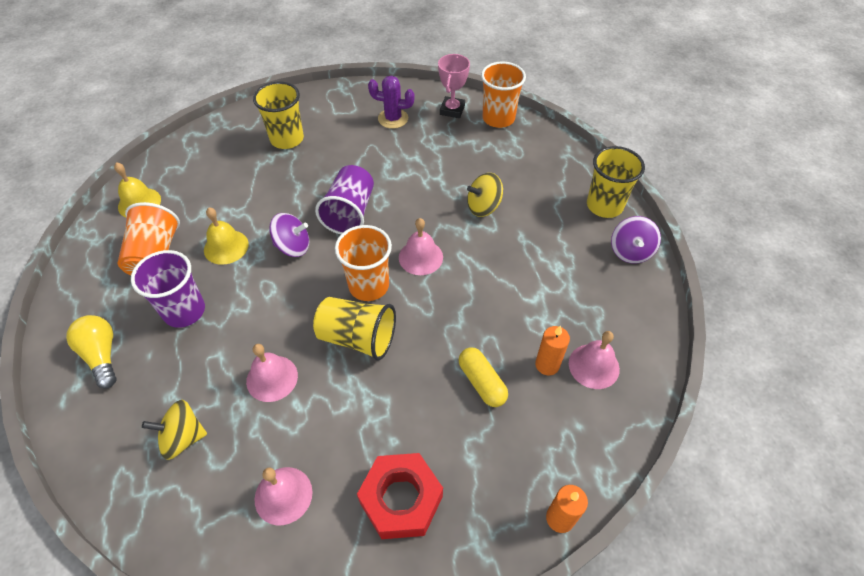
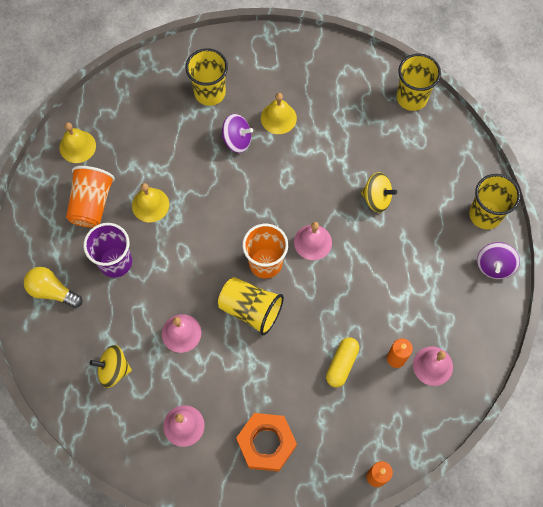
camera: 10 degrees right, 15 degrees up
yellow light bulb [66,315,117,389] -> yellow light bulb turned 45 degrees counterclockwise [24,267,82,308]
purple spinning top [269,213,309,257] -> purple spinning top moved to [221,114,253,153]
purple cup [315,165,374,234] -> none
red nut [357,453,443,539] -> orange nut [236,413,297,472]
purple cactus [368,76,415,129] -> none
pink trophy [438,54,470,118] -> none
yellow capsule [459,347,508,407] -> yellow capsule turned 45 degrees clockwise [326,337,359,387]
yellow spinning top [467,173,503,217] -> yellow spinning top turned 150 degrees counterclockwise [361,172,397,213]
orange cup [481,62,526,128] -> yellow cup [397,54,441,111]
none -> yellow bell [261,93,297,134]

